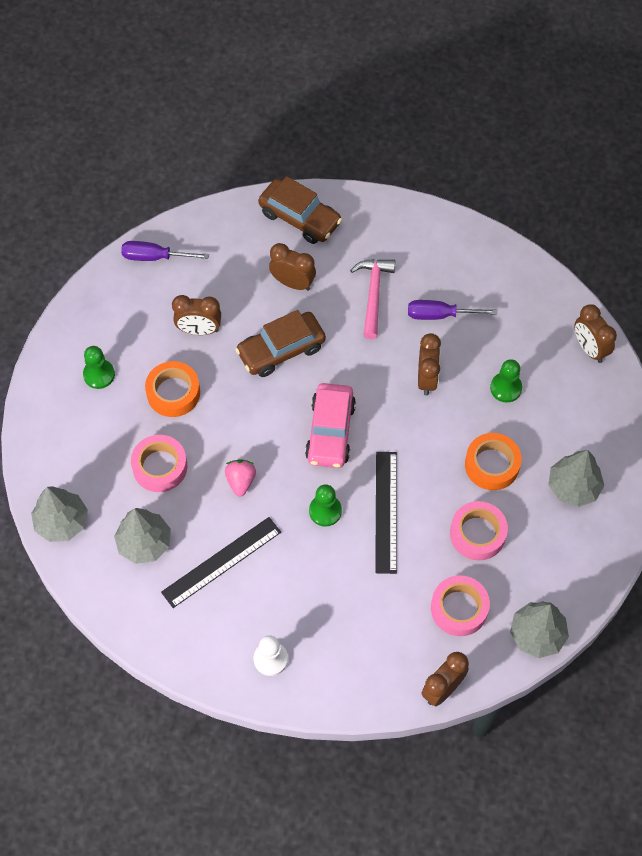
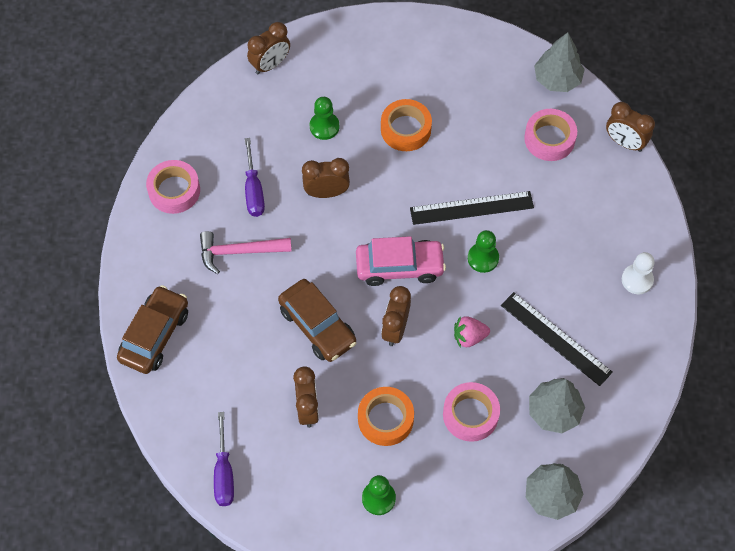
camera: 100 degrees left, 0 degrees up
brown clock [269,243,316,291] -> brown clock moved to [381,286,411,346]
pink tape [450,501,508,560] -> pink tape moved to [146,160,200,214]
grey tree [548,450,604,507] -> none

